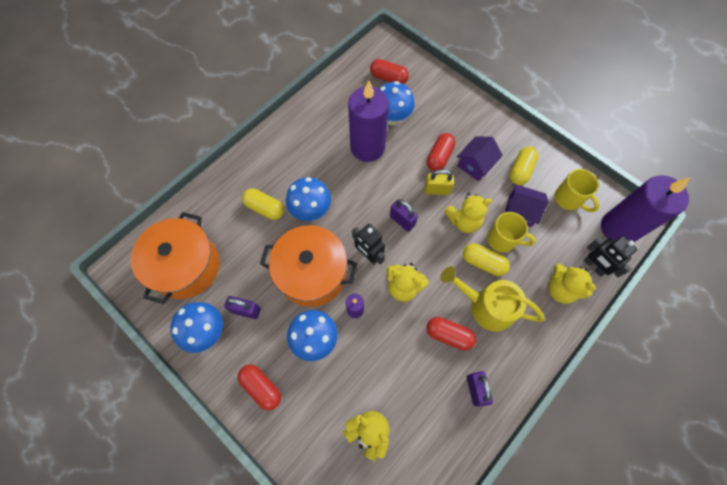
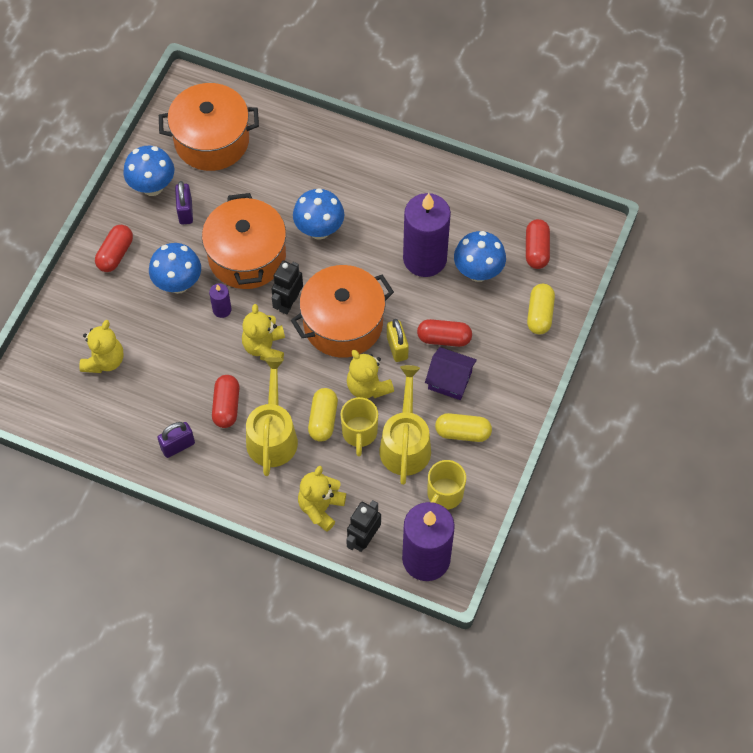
camera: 70 degrees right, 5 degrees down
yellow capsule [242,189,284,220] -> yellow capsule moved to [527,284,555,334]
purple padlock [390,199,418,232] -> orange pot [291,265,394,358]
purple house [505,184,549,227] -> yellow watering can [379,365,431,485]

